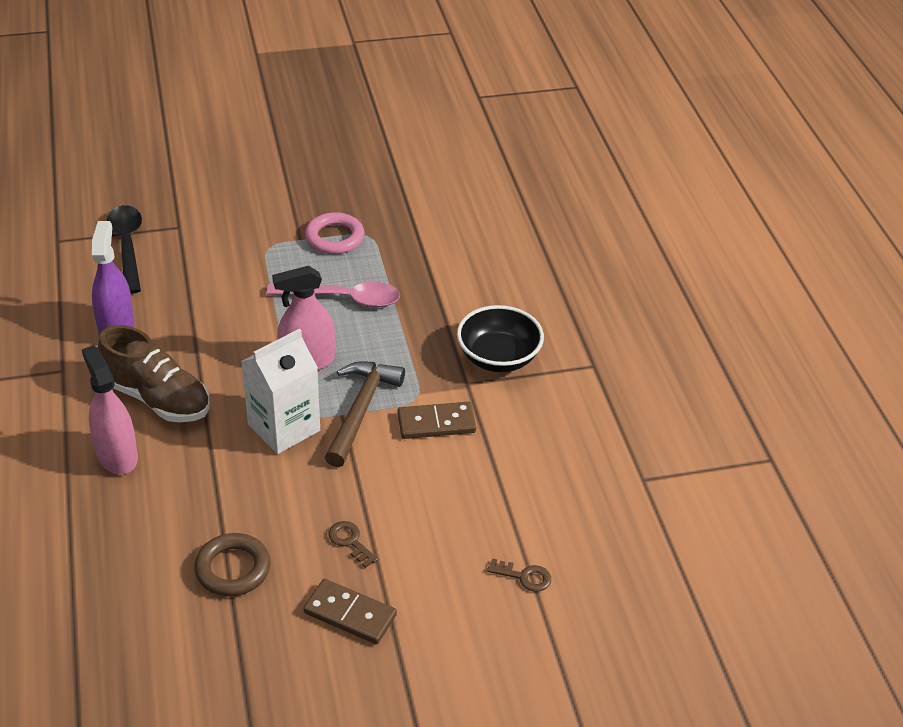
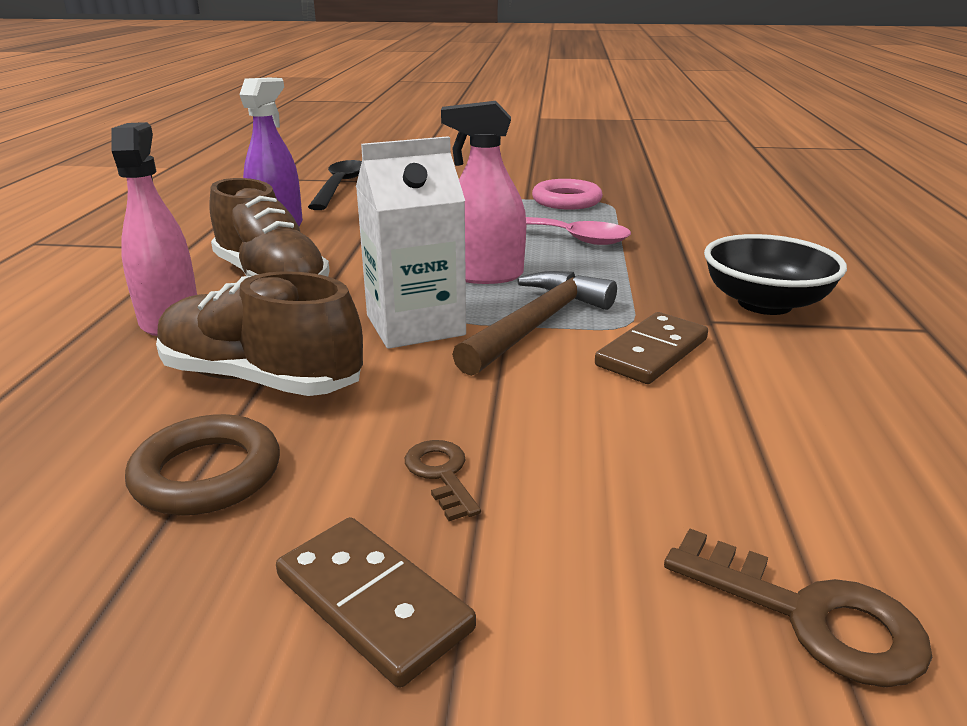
camera: 20 degrees right, 15 degrees down
brown domino [397,402,476,439] -> brown domino turned 60 degrees counterclockwise [595,312,708,384]
brown key [487,558,551,592] -> brown key [664,528,932,687], size x1.59
none -> brown shoe [156,271,363,396]

